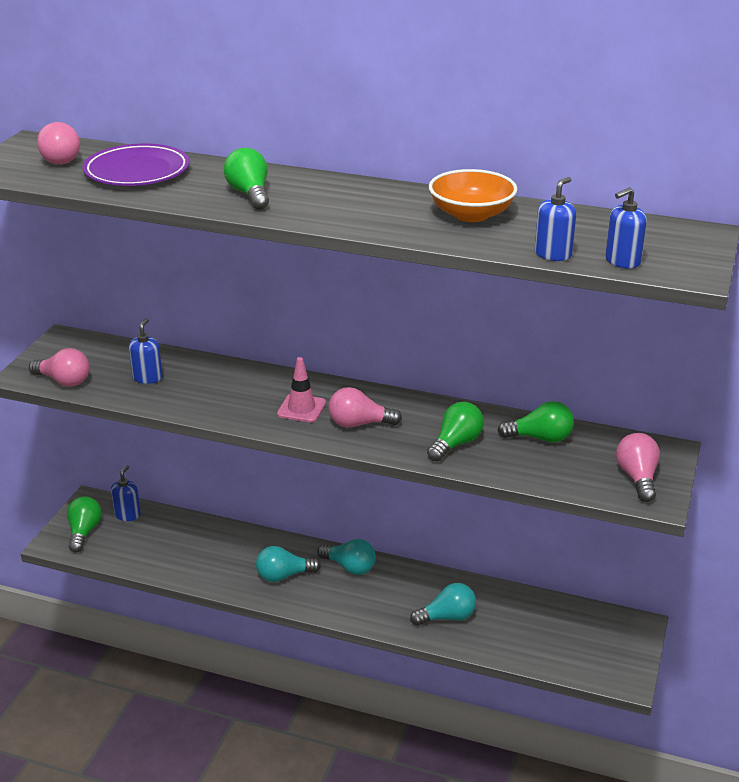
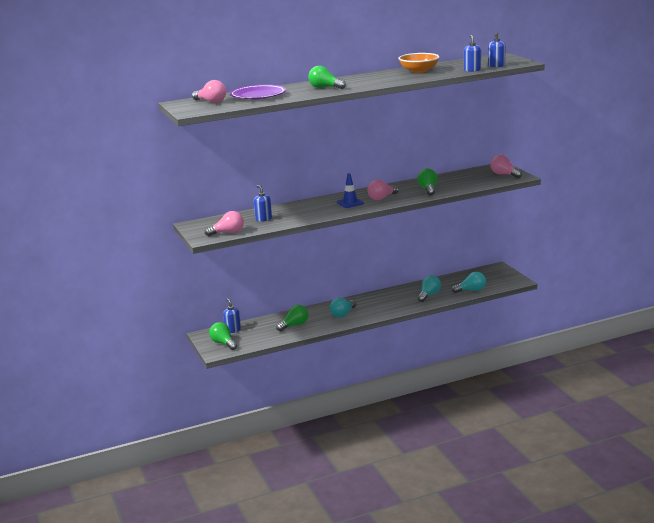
camera: 40 degrees left, 10 degrees down
pink traffic cone [277,357,326,423] -> blue traffic cone [337,173,364,208]
turquoise light bulb [317,539,376,575] -> turquoise light bulb moved to [452,272,486,293]
green light bulb [498,401,574,442] -> green light bulb moved to [276,305,308,331]

